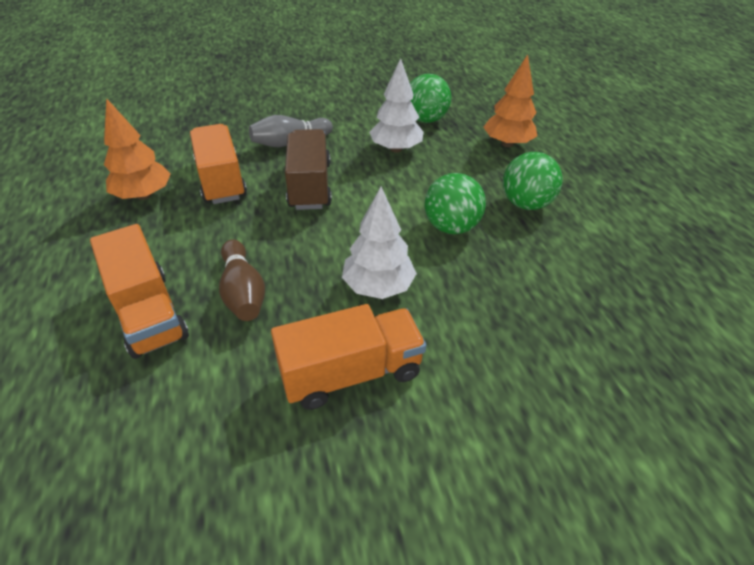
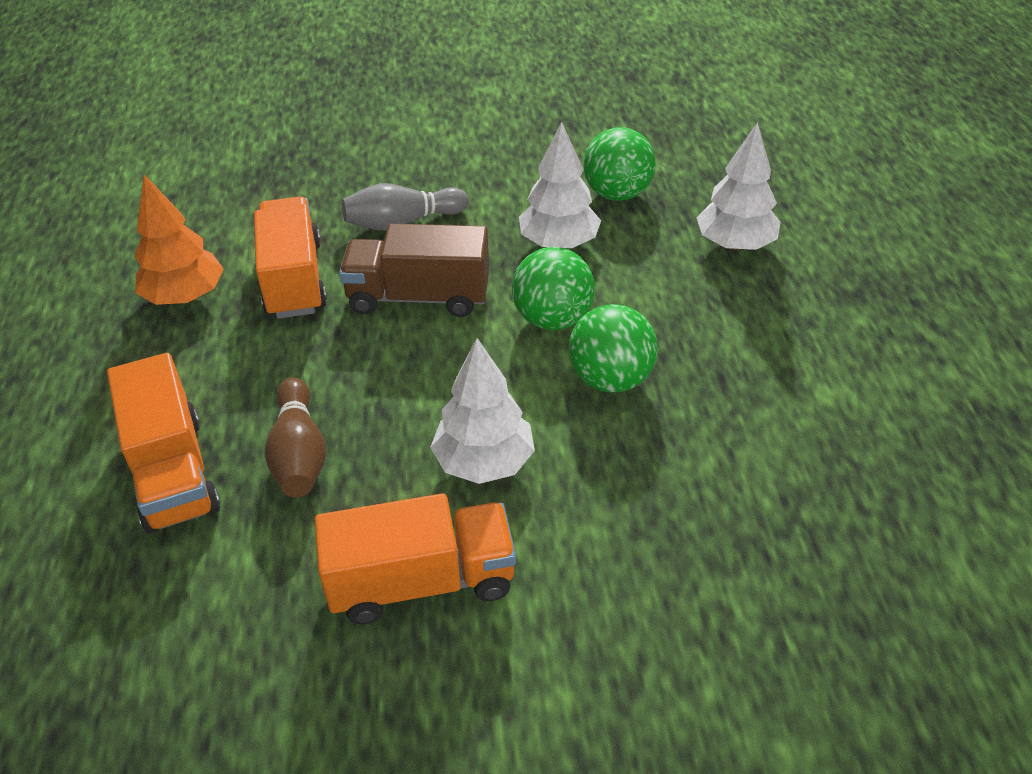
camera: 10 degrees right, 0 degrees up
brown truck [285,129,332,210] -> brown truck turned 90 degrees counterclockwise [339,224,489,317]
orange tree [483,54,537,147] -> white tree [696,122,781,251]
green ball [503,152,563,210] -> green ball moved to [512,247,595,330]

